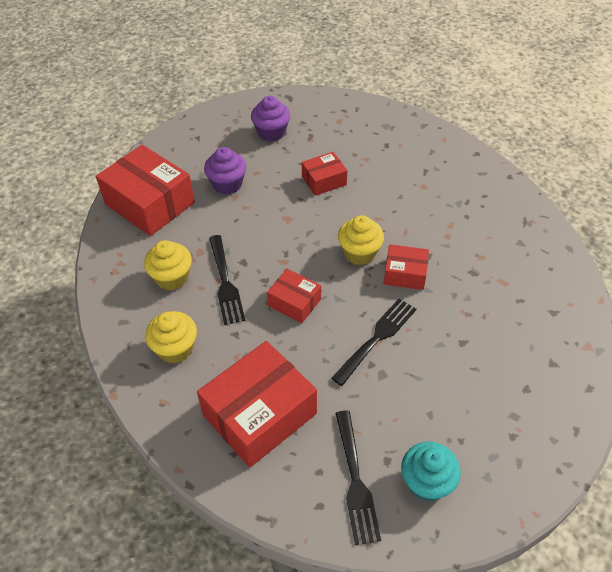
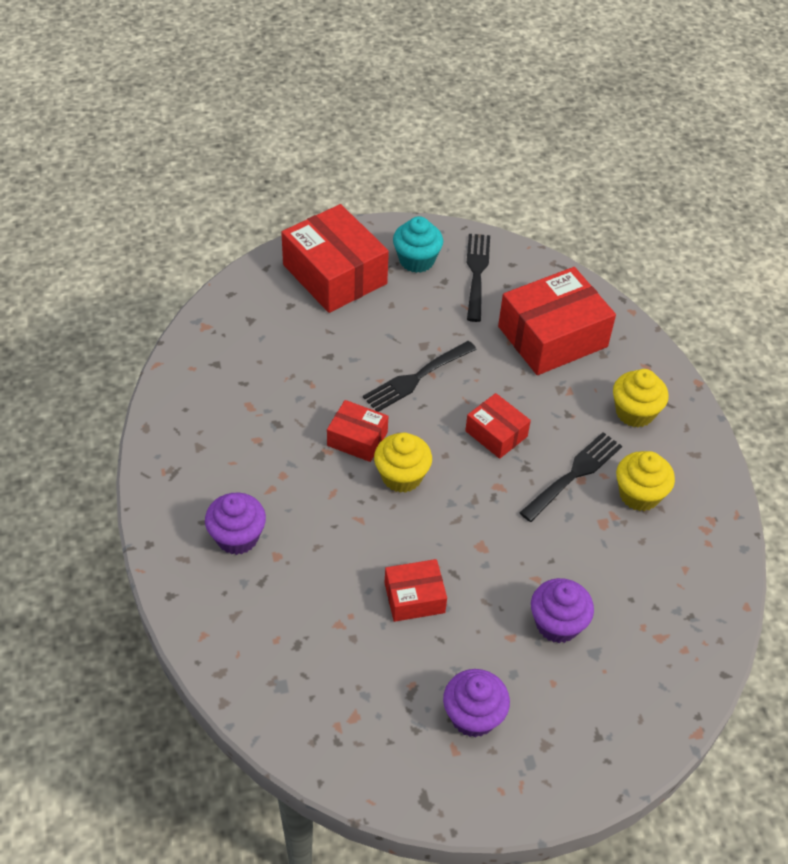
camera: 170 degrees left, 0 degrees up
red box [96,145,195,236] -> red box moved to [281,204,389,313]
black fork [209,235,245,325] -> black fork turned 45 degrees clockwise [519,432,622,522]
none -> purple cupcake [205,493,266,555]

